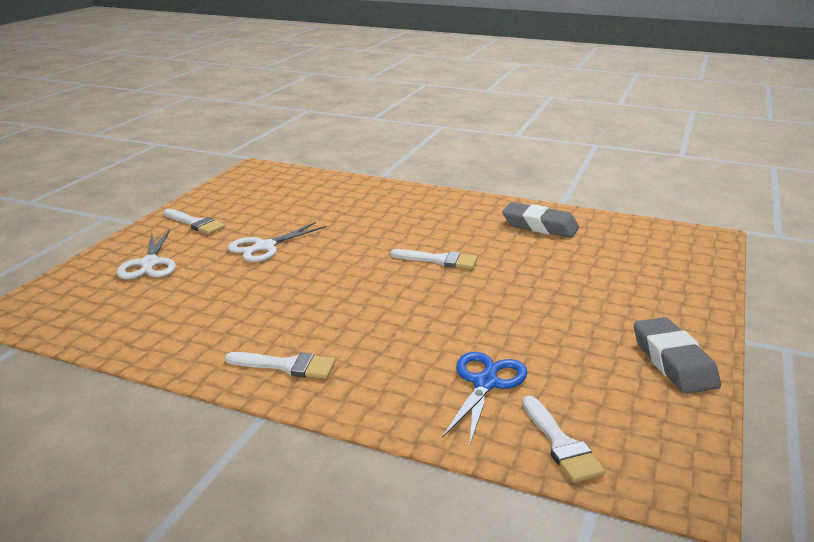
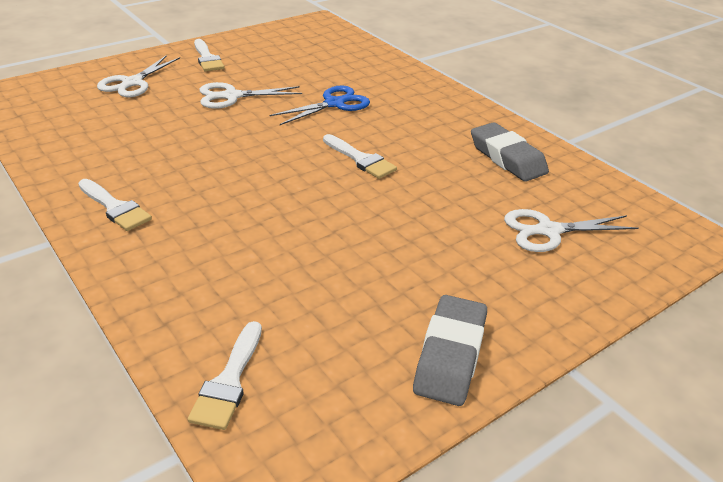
camera: 30 degrees right, 10 degrees up
blue scissors [442,352,528,444] -> blue scissors moved to [269,85,370,125]
none -> white scissors [504,209,638,252]

